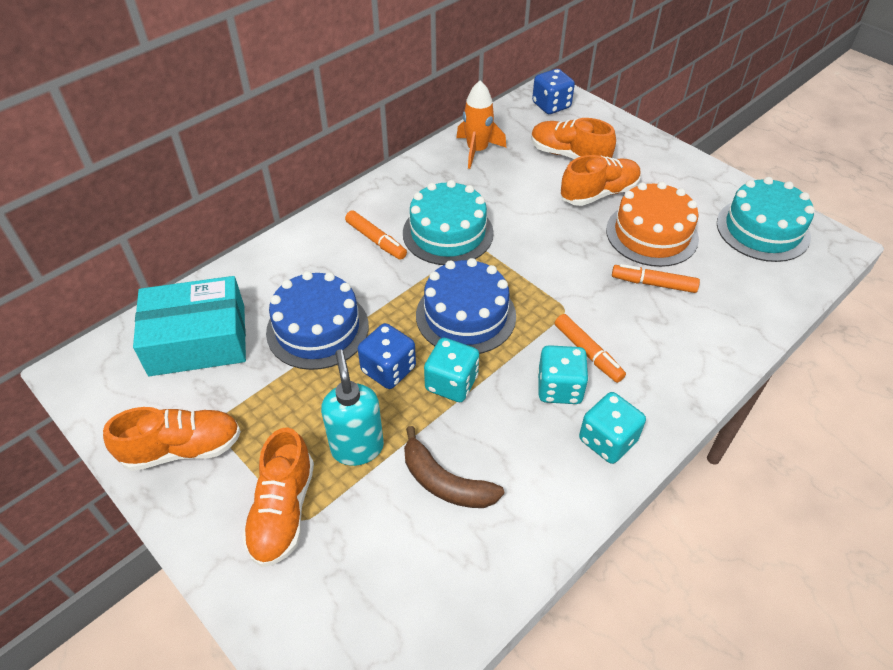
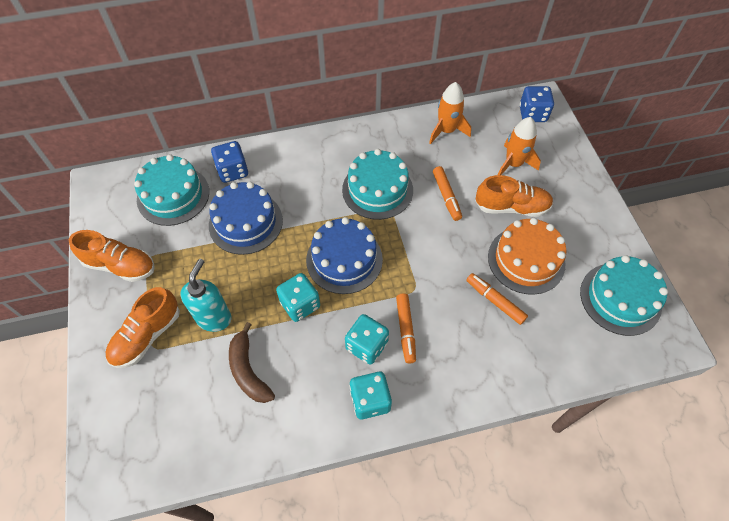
camera: 30 degrees right, 10 degrees up
turquoise box [133,276,246,376] -> turquoise cake [134,154,209,226]
orange marker [345,210,407,260] -> orange marker moved to [433,166,462,221]
blue dice [358,323,416,389] -> blue dice moved to [211,141,248,183]
orange shoe [531,118,616,159] -> orange rocket [498,117,541,175]

